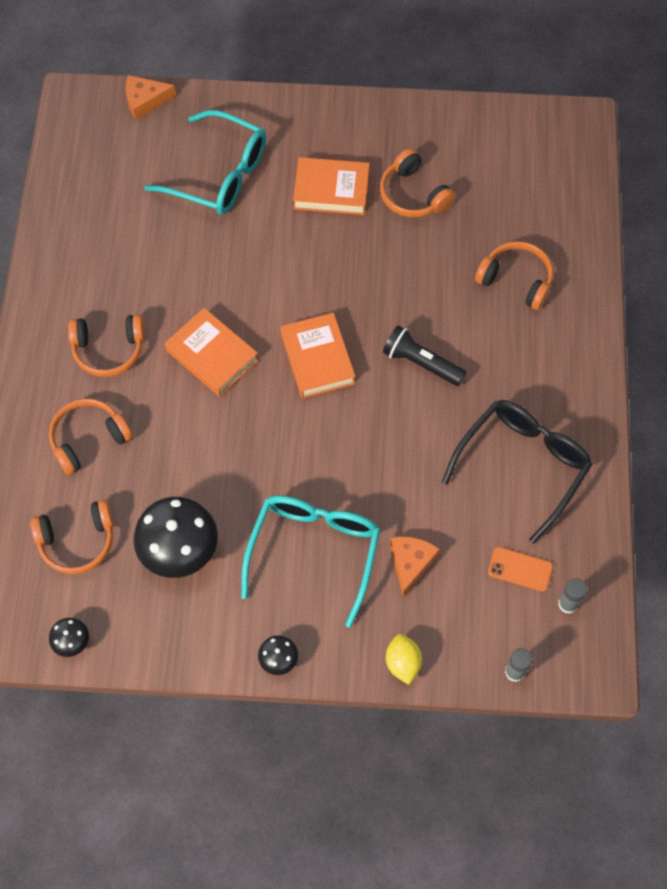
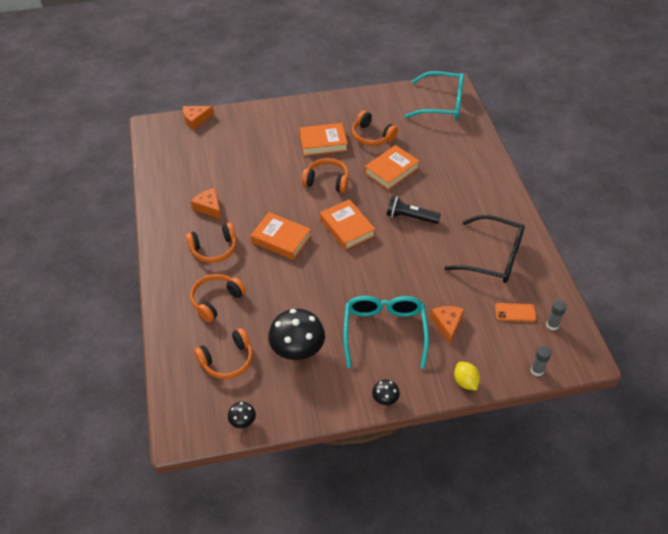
camera: 15 degrees left, 15 degrees down
turquoise glasses [144,110,266,215] -> turquoise glasses moved to [405,71,464,120]
black glasses [442,400,593,544] -> black glasses turned 90 degrees clockwise [444,215,525,283]
orange headphones [475,241,553,310] -> orange headphones moved to [302,158,349,193]
none -> orange cheese [191,188,221,219]
none -> orange book [364,145,419,190]

